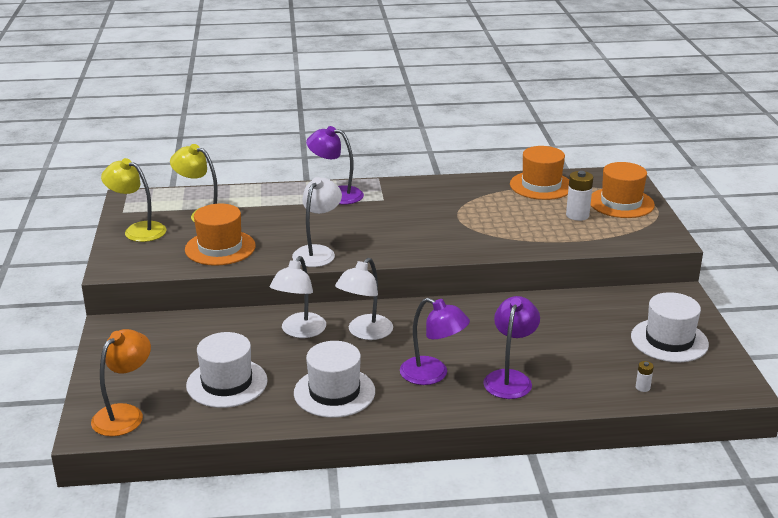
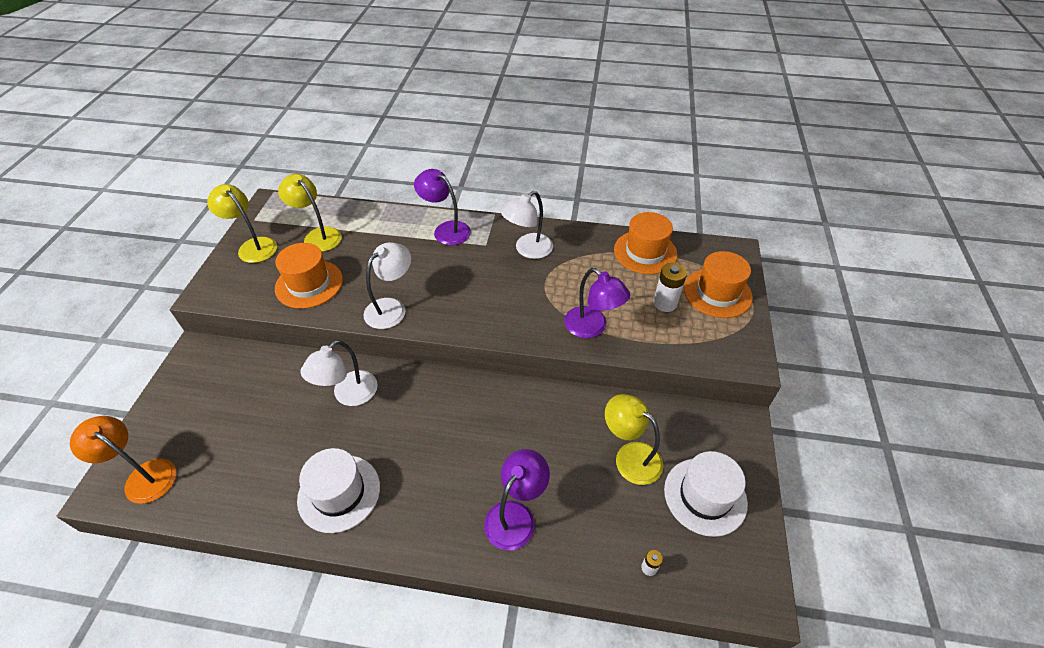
camera: 15 degrees right, 20 degrees up
orange lamp [91,329,151,436] -> orange lamp turned 105 degrees counterclockwise [70,416,176,504]
white hat [186,332,268,408] -> none
white lamp [335,258,393,340] -> white lamp moved to [501,191,553,259]
purple lamp [400,298,470,385] -> purple lamp moved to [564,268,630,338]
none -> yellow lamp [605,394,663,485]

